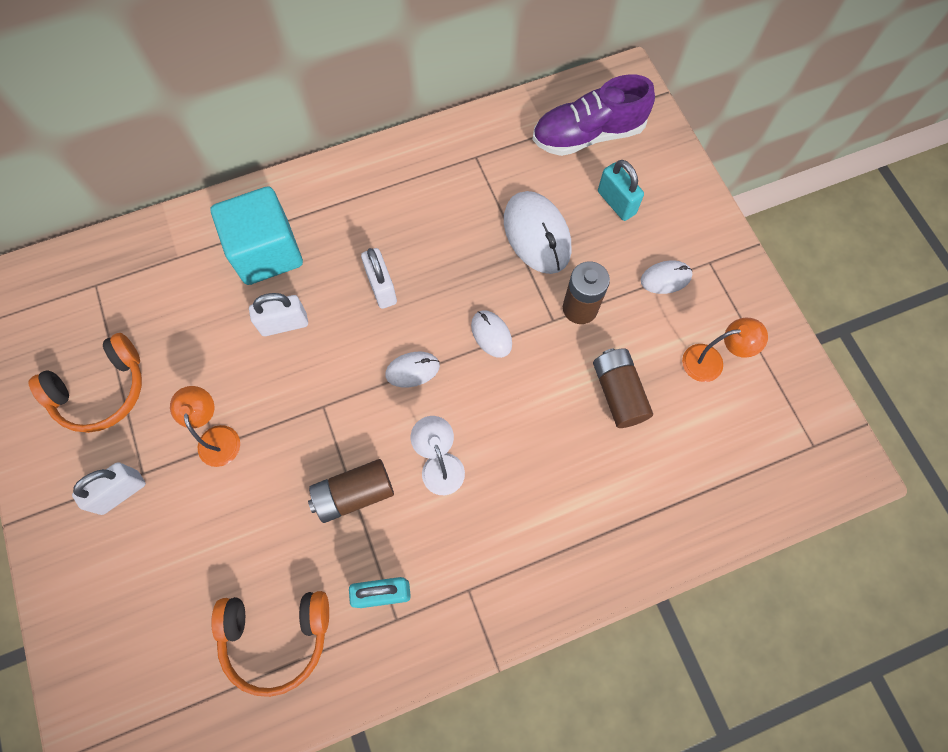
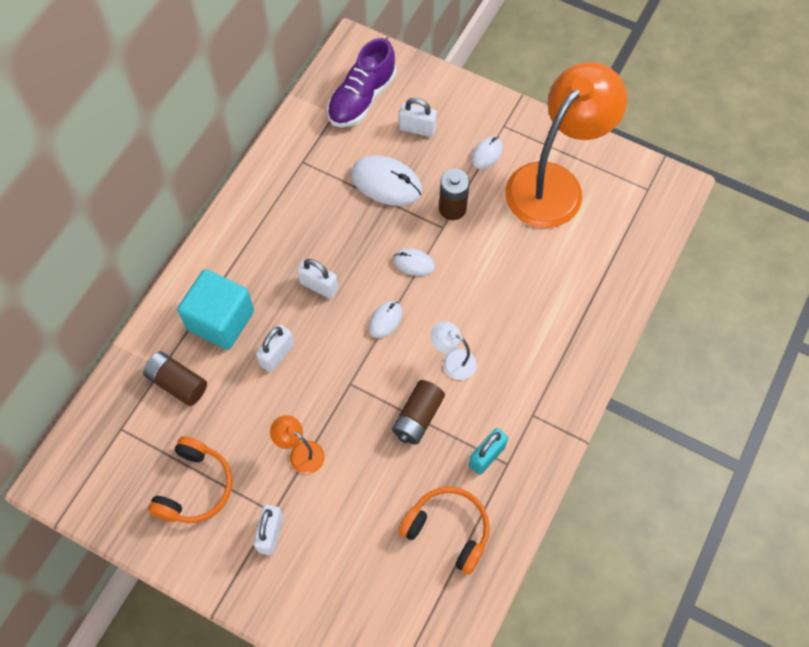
camera: 40 degrees left, 5 degrees down
orange headphones [211,591,329,697] -> orange headphones turned 105 degrees counterclockwise [399,486,490,575]
brown battery [593,348,653,428] -> brown battery moved to [143,351,207,406]
turquoise padlock [598,160,644,221] -> white padlock [399,98,437,137]
orange lamp [682,318,768,382] -> orange lamp [505,62,627,228], size x2.49

